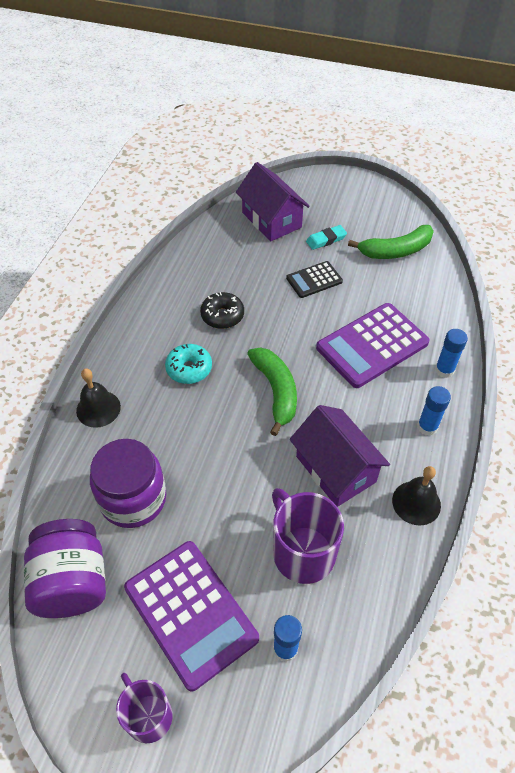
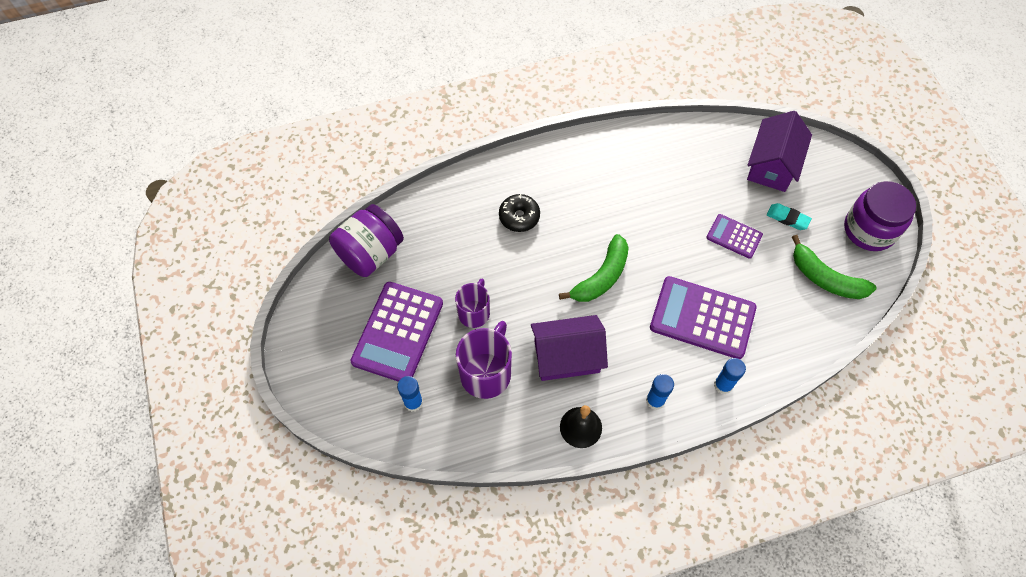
camera: 55 degrees right, 10 degrees up
black bell [76,369,121,428] -> none
purple jar [90,439,166,528] -> purple jar moved to [844,181,916,251]
purple mug [116,673,173,743] -> purple mug moved to [455,279,490,328]
turquoise donut [165,344,212,384] -> none
black donut [200,292,244,329] -> black donut moved to [499,194,540,232]
black calculator [286,261,343,298] -> purple calculator [706,214,763,259]
purple house [290,405,390,507] -> purple house turned 60 degrees clockwise [531,315,608,381]

